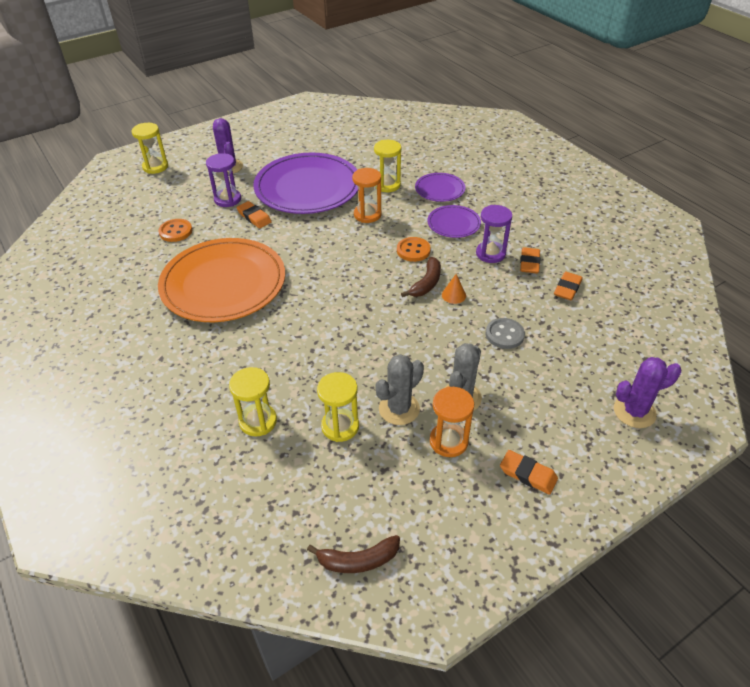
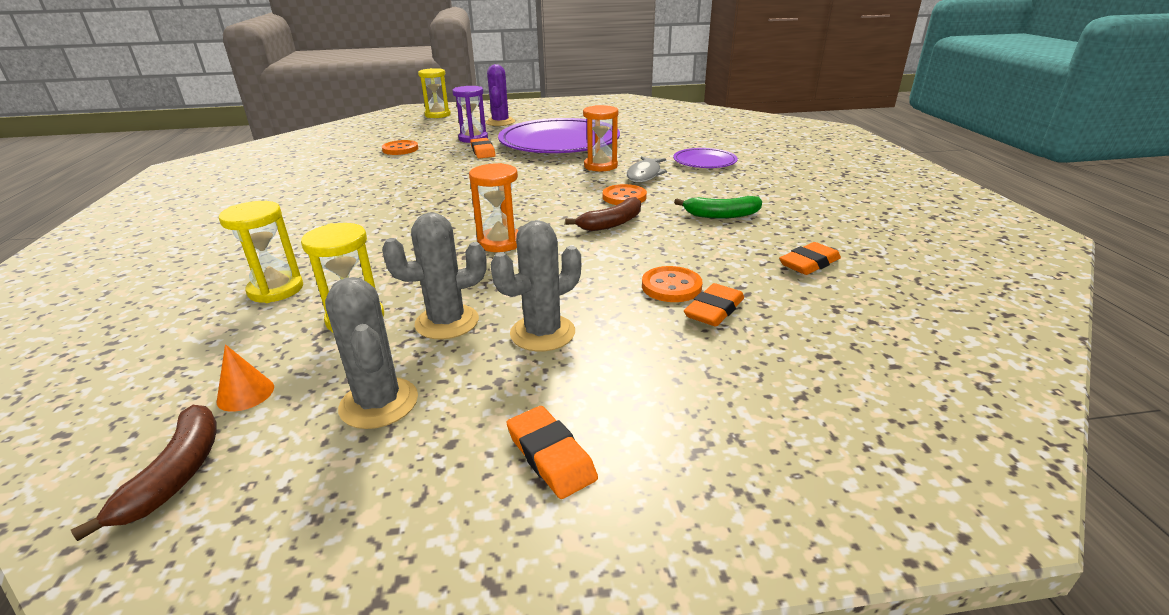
camera: 25 degrees right, 15 degrees down
orange plate [158,238,285,322] -> none
brown banana [307,535,400,573] -> brown banana turned 105 degrees counterclockwise [71,405,217,541]
yellow hourglass [374,140,401,192] -> none
purple plate [427,205,481,238] -> none
orange hourglass [430,387,474,457] -> orange hourglass moved to [469,163,519,252]
orange cone [442,274,466,304] -> orange cone moved to [217,344,274,412]
purple hourglass [476,205,512,263] -> green banana [674,196,762,218]
grey button [486,318,525,349] -> orange button [642,266,703,302]
orange eraser [520,247,540,274] -> orange eraser moved to [684,283,744,327]
purple cactus [614,357,681,428] -> none
none -> grey cactus [325,277,418,429]
none -> grey fish [627,156,667,182]

